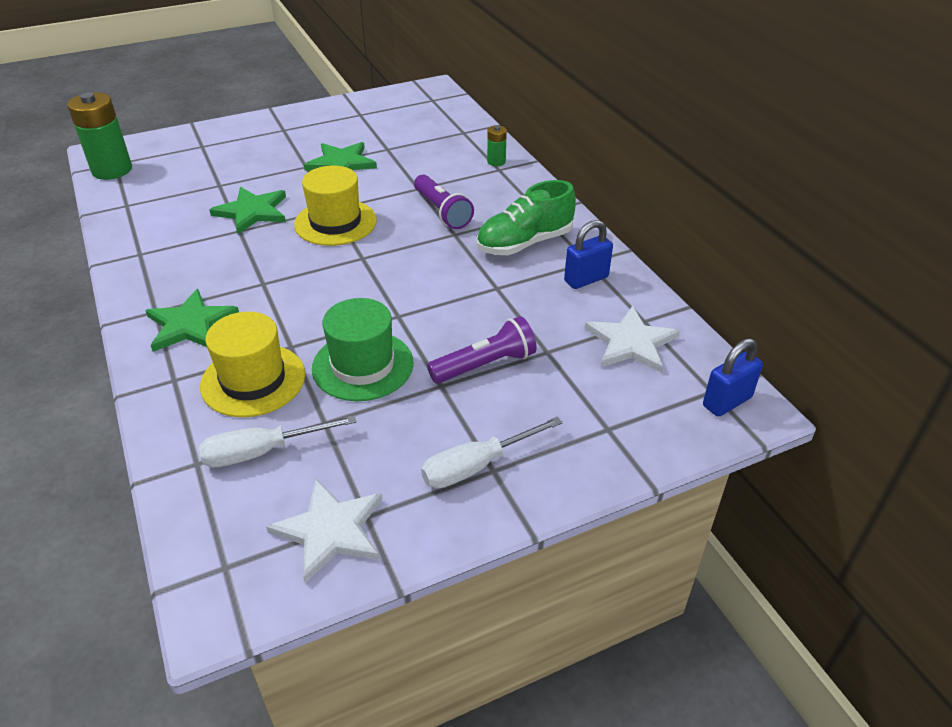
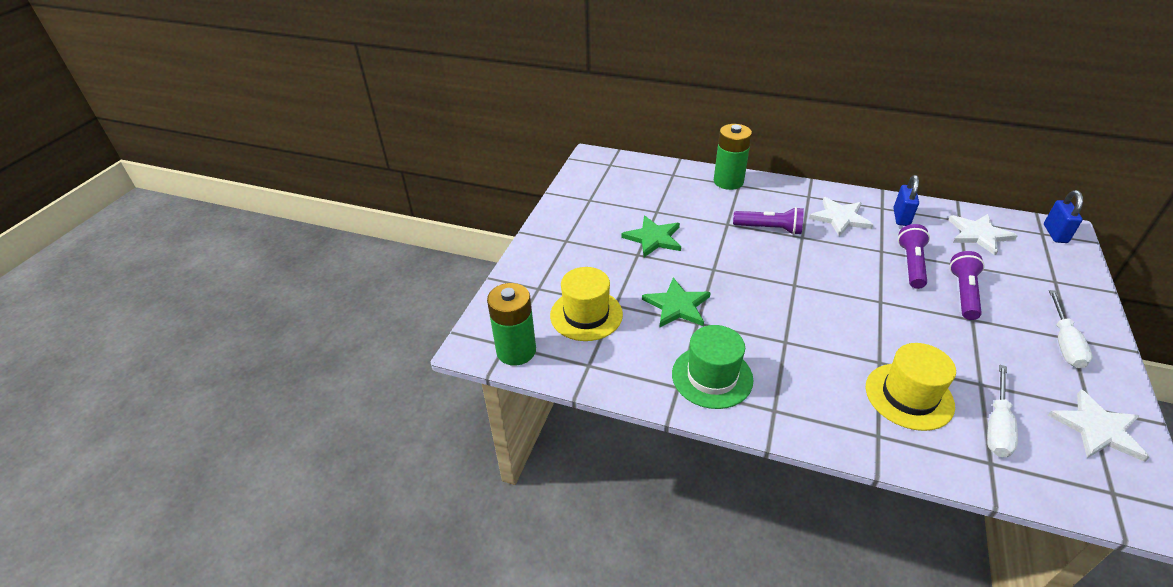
camera: 45 degrees left, 0 degrees up
green star [145,289,239,352] -> none
yellow hat [294,166,377,246] -> yellow hat moved to [550,267,623,341]
green hat [312,298,414,401] -> green hat moved to [672,325,753,409]
green shoe [476,180,576,255] -> white star [809,197,874,237]
green battery [487,125,507,166] -> green battery [714,124,752,190], size x2.06
none -> purple flashlight [898,224,930,289]

